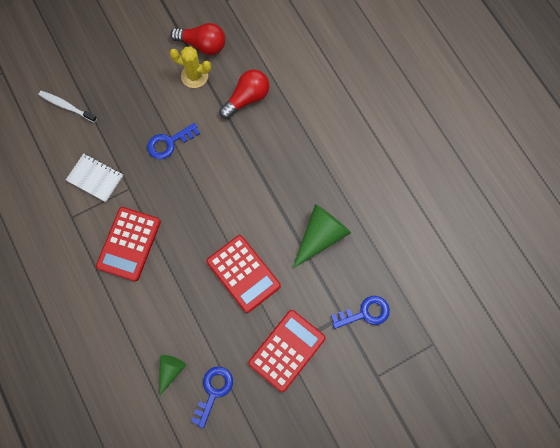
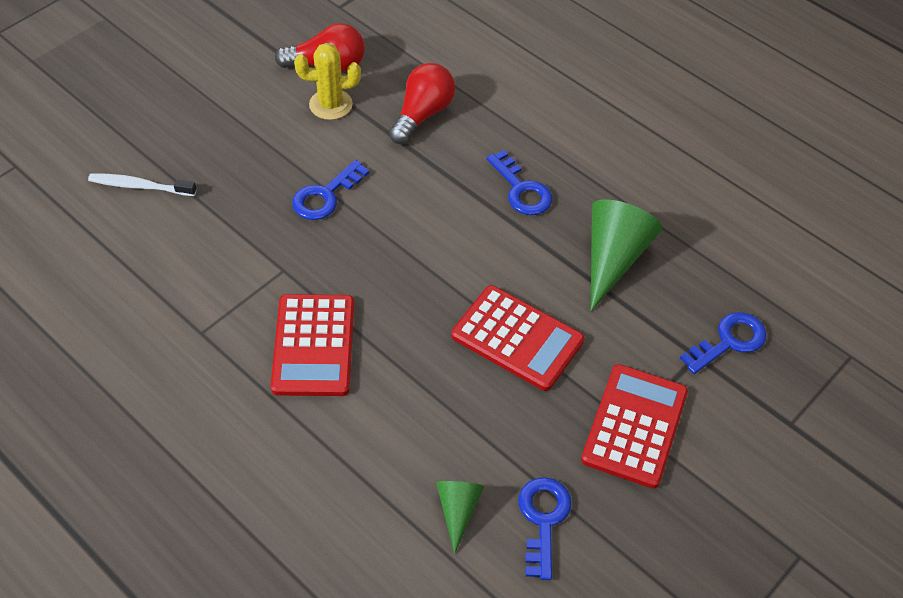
camera: 20 degrees left, 20 degrees down
white notebook [66,153,123,202] -> none
none -> blue key [487,150,552,215]

